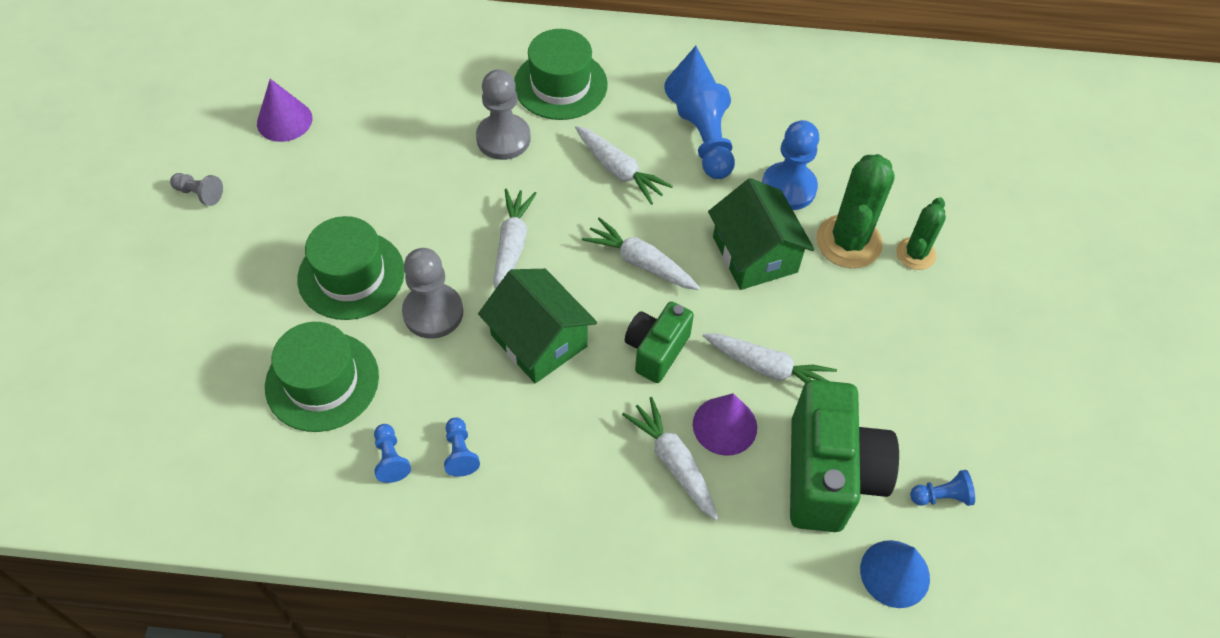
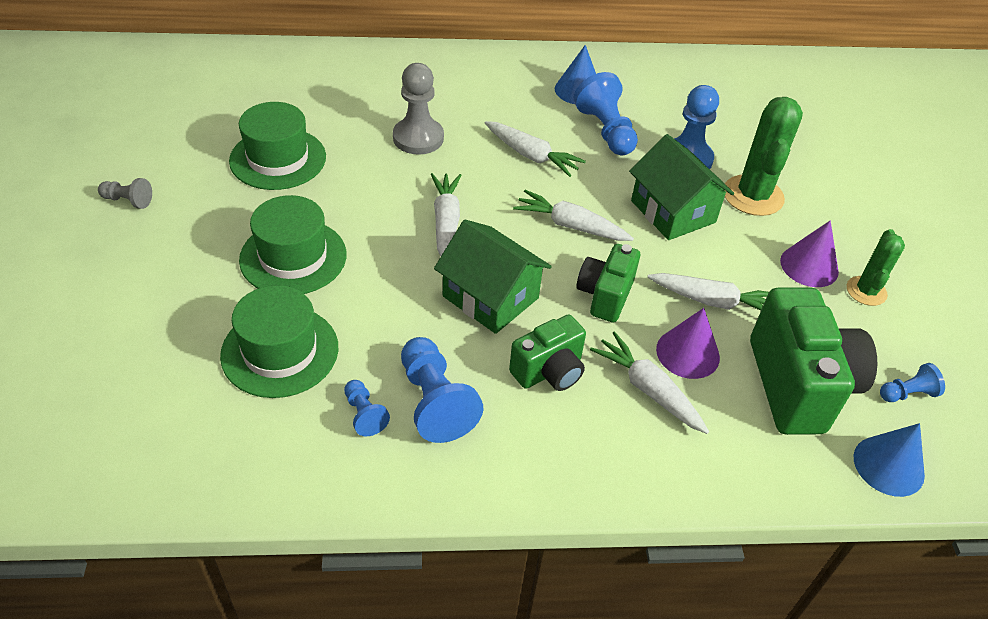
camera: 10 degrees left, 10 degrees down
purple cone [257,79,312,142] -> purple cone moved to [780,220,839,287]
grey pawn [402,248,463,339] -> none
blue pawn [444,417,480,477] -> blue pawn [401,337,483,443], size x1.87
green hat [514,29,608,120] -> green hat moved to [229,102,326,190]
green cactus [896,197,946,270] -> green cactus moved to [847,229,905,306]
none -> green camera [509,314,586,391]

